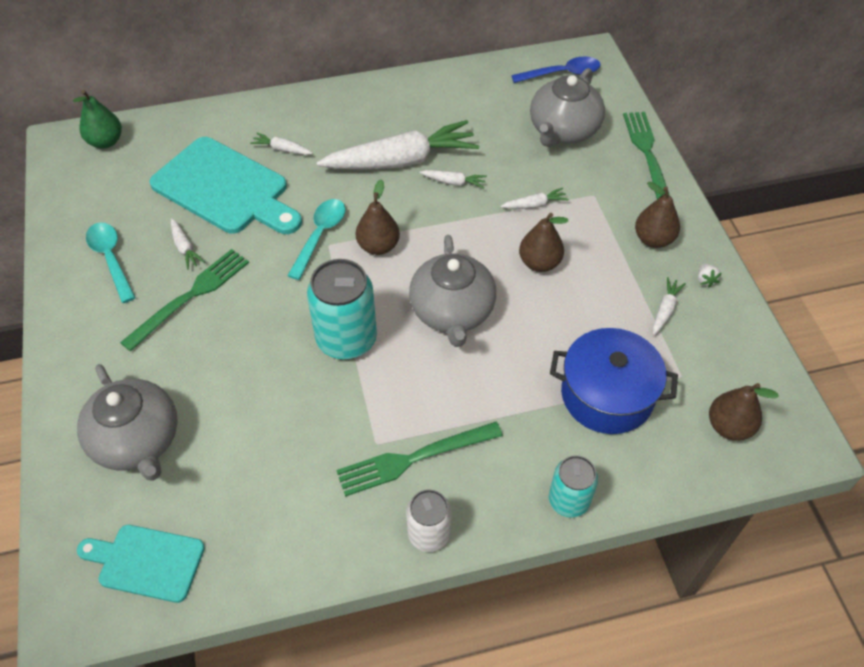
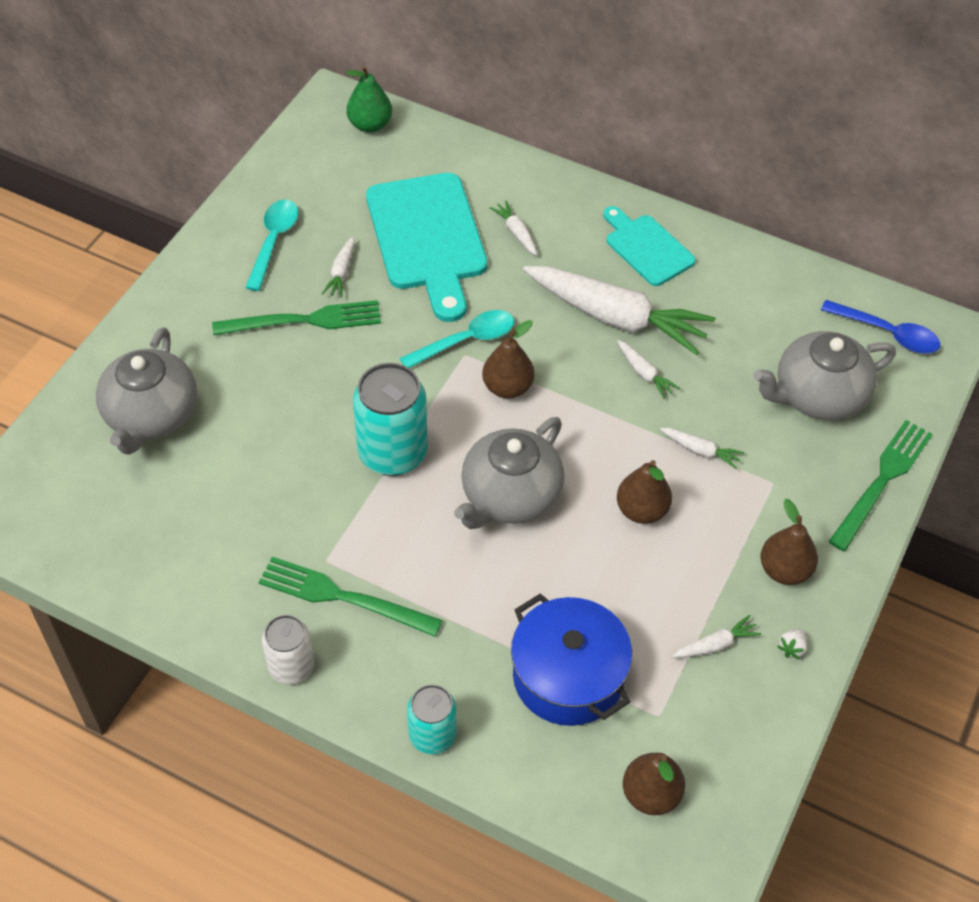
camera: 40 degrees right, 0 degrees up
turquoise cutting board [77,525,205,603] -> turquoise cutting board moved to [603,206,696,286]

